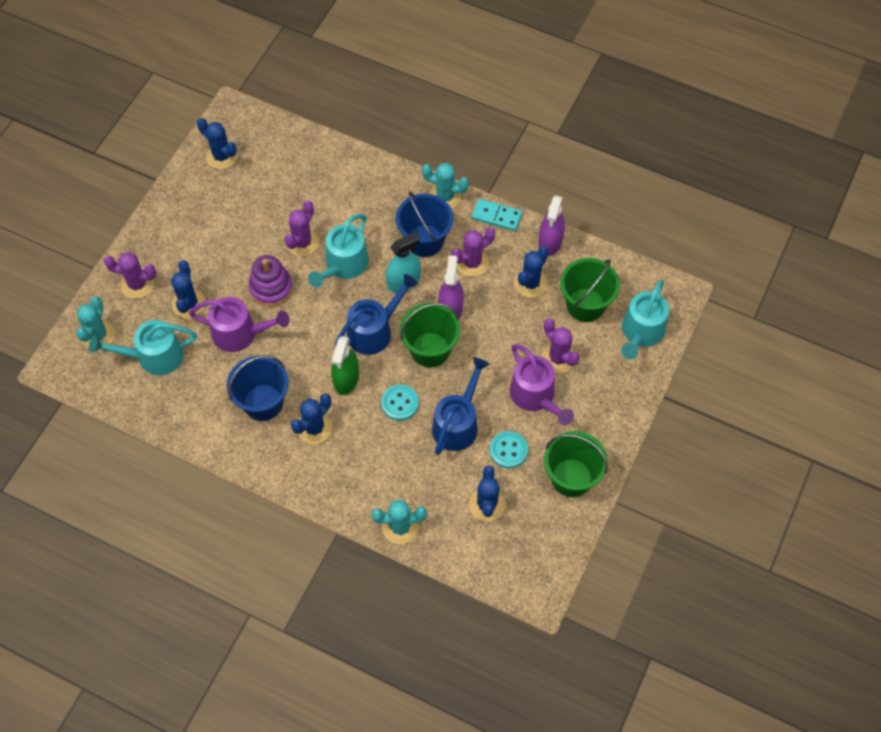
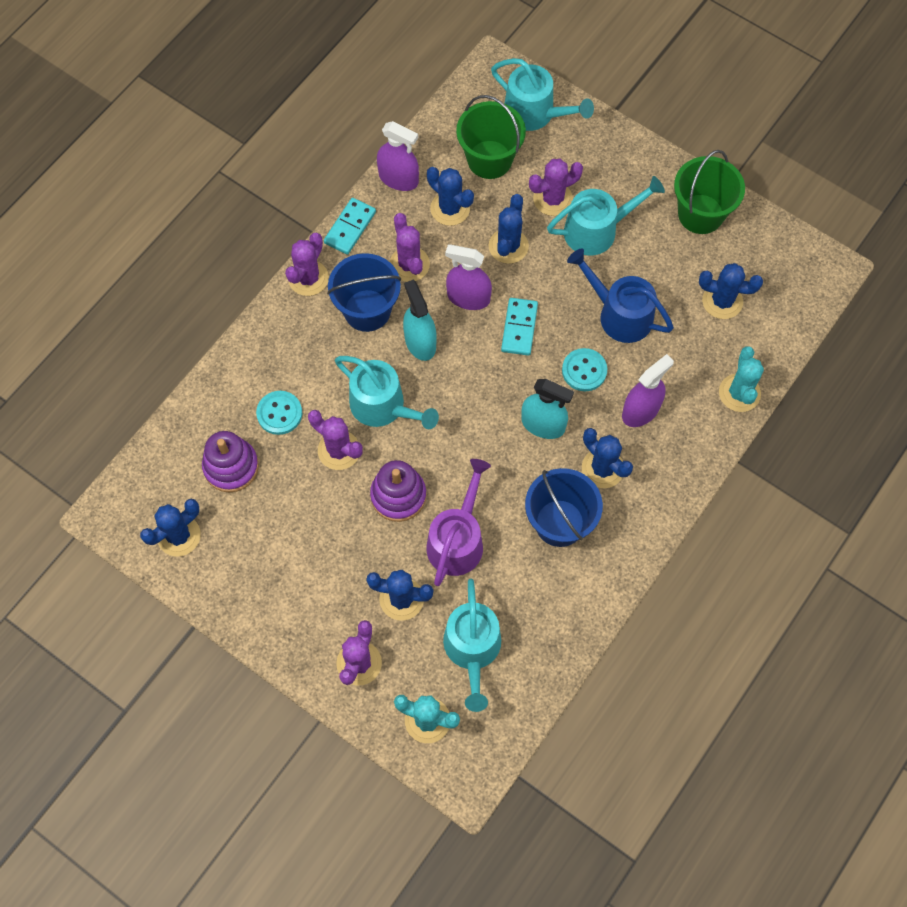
camera: 80 degrees left, 5 degrees up
green spray bottle [331,336,359,395] -> turquoise spray bottle [521,379,574,439]
blue watering can [335,274,418,355] -> none
green bucket [400,303,460,368] -> turquoise domino [501,298,538,356]
turquoise cactus [422,163,469,209] -> purple cactus [285,233,329,296]
turquoise button [490,431,528,468] -> turquoise button moved to [256,391,302,435]
purple watering can [510,344,574,425] -> turquoise watering can [547,176,665,255]
none -> purple stacking toy [202,431,259,493]
none -> blue cactus [488,194,529,264]
none -> purple spray bottle [622,354,674,427]

